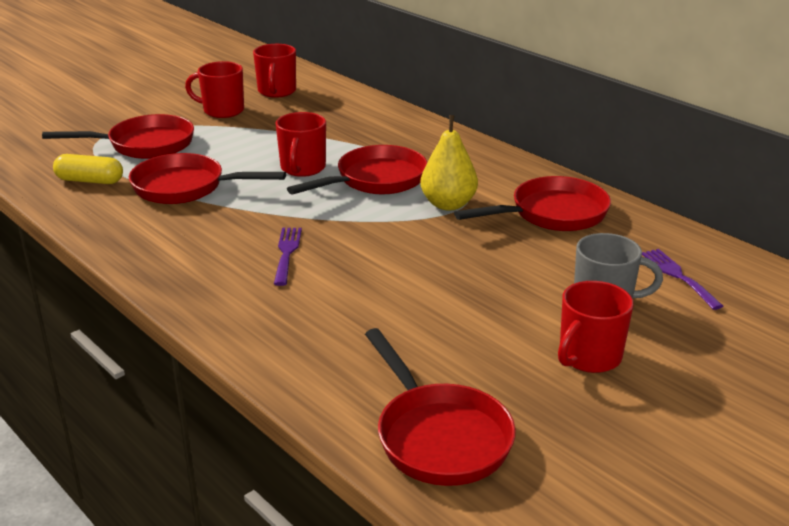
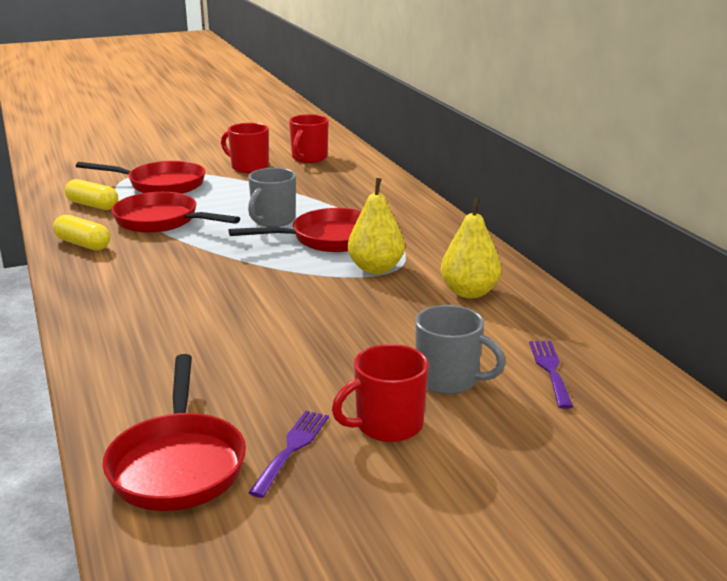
camera: 20 degrees right, 5 degrees down
purple fork [274,228,302,286] -> purple fork moved to [248,411,329,498]
red mug [276,112,326,177] -> grey mug [248,168,296,227]
red pan [454,176,611,231] -> yellow pear [441,197,501,298]
none -> yellow capsule [53,215,110,250]

